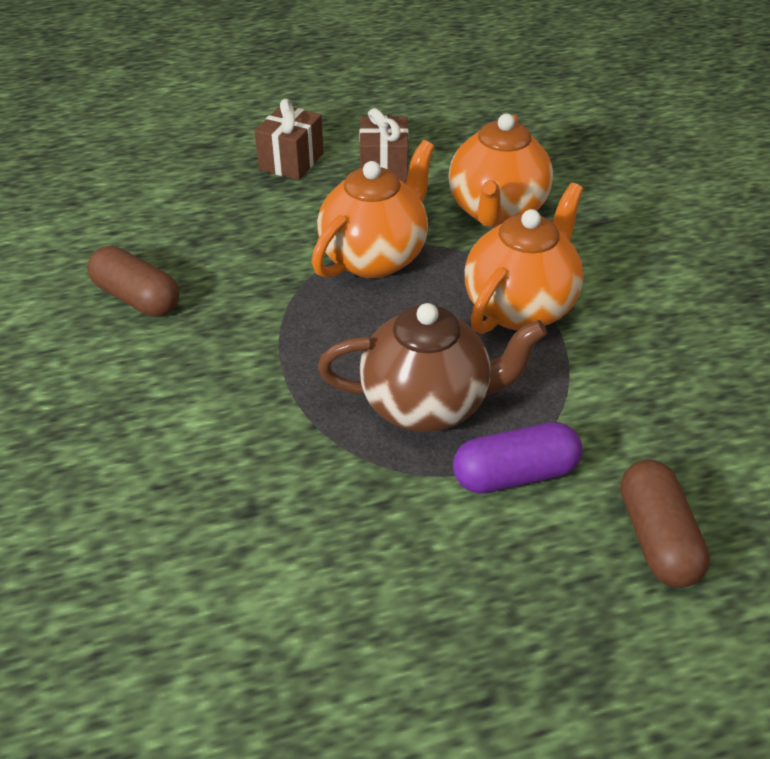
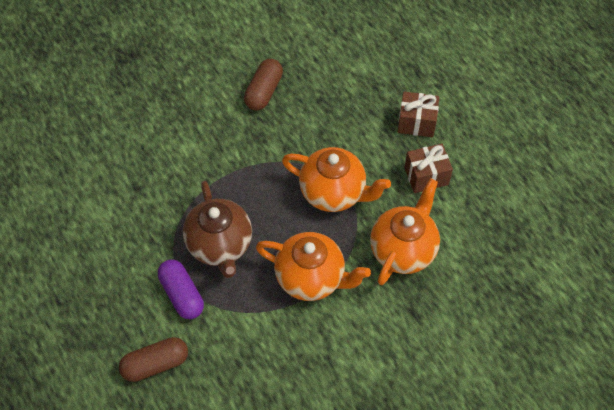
camera: 75 degrees right, 15 degrees up
orange teapot [448,114,553,227] -> orange teapot turned 120 degrees clockwise [370,179,440,285]

